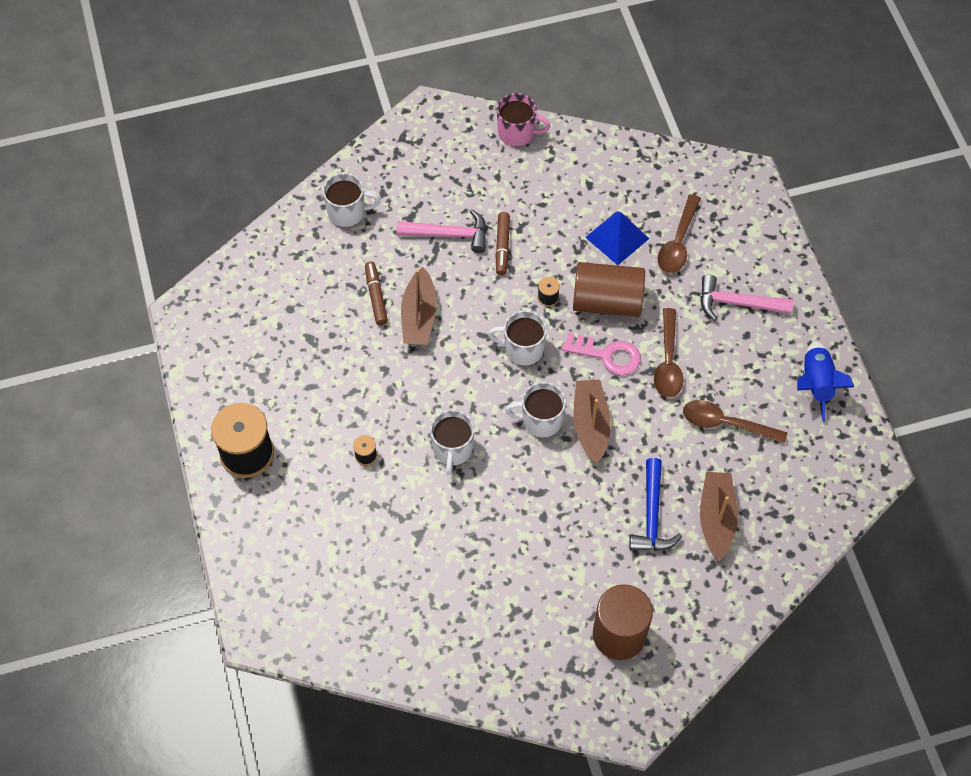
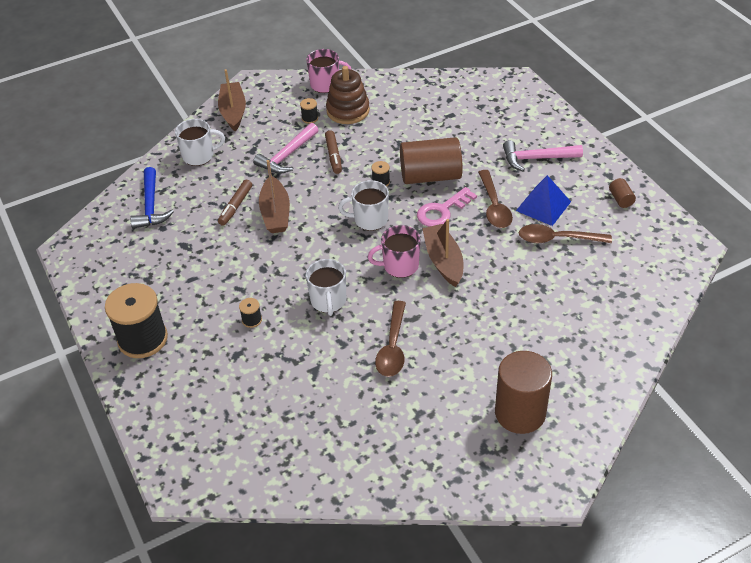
camera: 10 degrees left, 15 degrees down
brown marker [365,261,388,326] -> brown marker turned 135 degrees counterclockwise [218,180,252,226]
pink hammer [397,209,487,253] -> pink hammer turned 135 degrees clockwise [253,123,318,174]
white mug [505,382,566,438] -> pink mug [368,225,420,278]
pink key [562,332,641,375] -> pink key turned 135 degrees clockwise [417,187,477,227]
blue pyramid [585,211,649,265] -> blue pyramid moved to [516,175,571,226]
blue hammer [629,458,682,551] -> blue hammer moved to [130,167,174,229]
brown spoon [658,194,701,273] -> brown spoon moved to [375,301,406,377]
brown boat [700,472,738,561] -> brown boat moved to [218,69,246,131]
blue rocket [797,341,854,422] -> brown cylinder [609,178,636,208]
none -> black spool [300,98,318,124]
none -> brown stacking toy [326,66,370,124]

